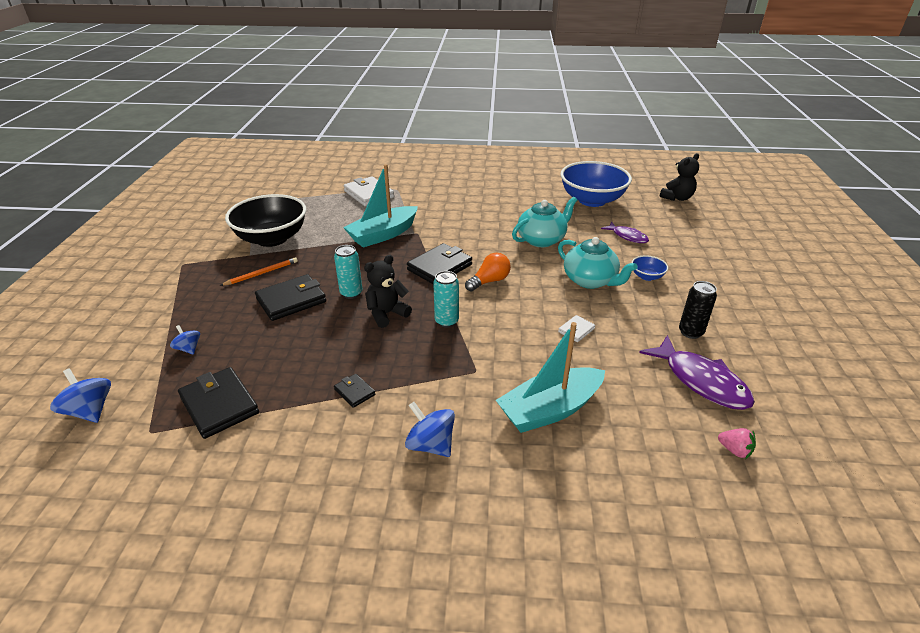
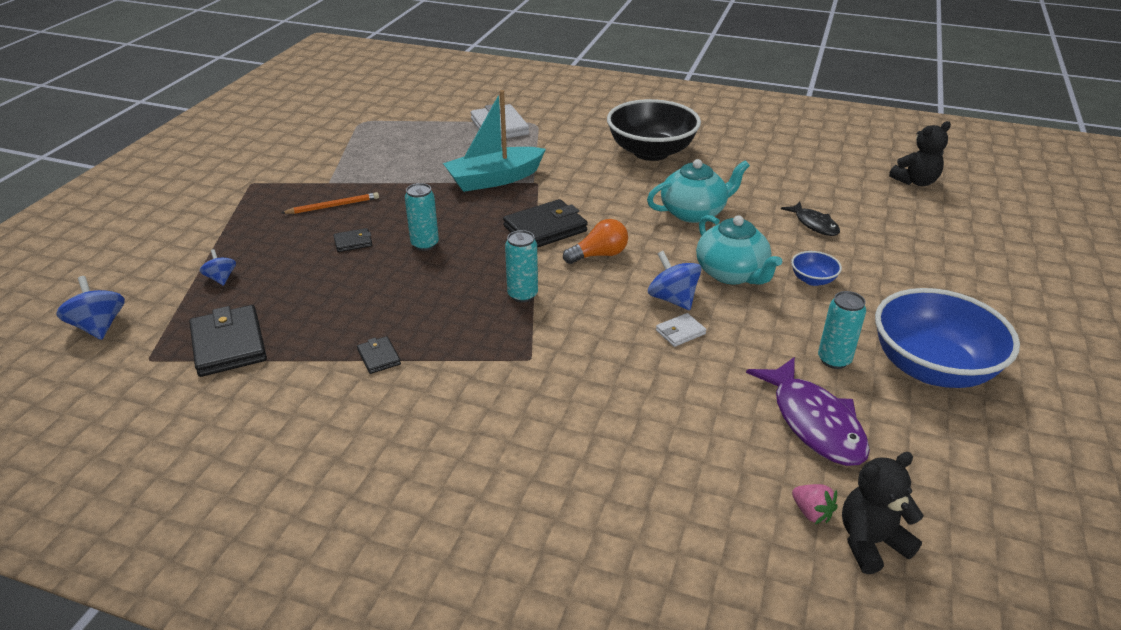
camera: 15 degrees right, 0 degrees up
black bowl [225,194,306,247] -> black bowl moved to [607,99,701,161]
black wallet [255,274,326,321] -> black wallet [333,228,373,252], size x0.50
black teddy bear [364,255,412,328] -> black teddy bear moved to [842,452,924,574]
blue spinning top [405,402,455,457] -> blue spinning top moved to [648,251,702,310]
turquoise boat [496,322,605,433] -> none
blue bowl [560,161,632,207] -> blue bowl moved to [875,288,1020,388]
purple fish [601,222,649,243] -> black fish [781,202,840,236]
black can [679,281,717,339] -> turquoise can [818,291,866,369]

